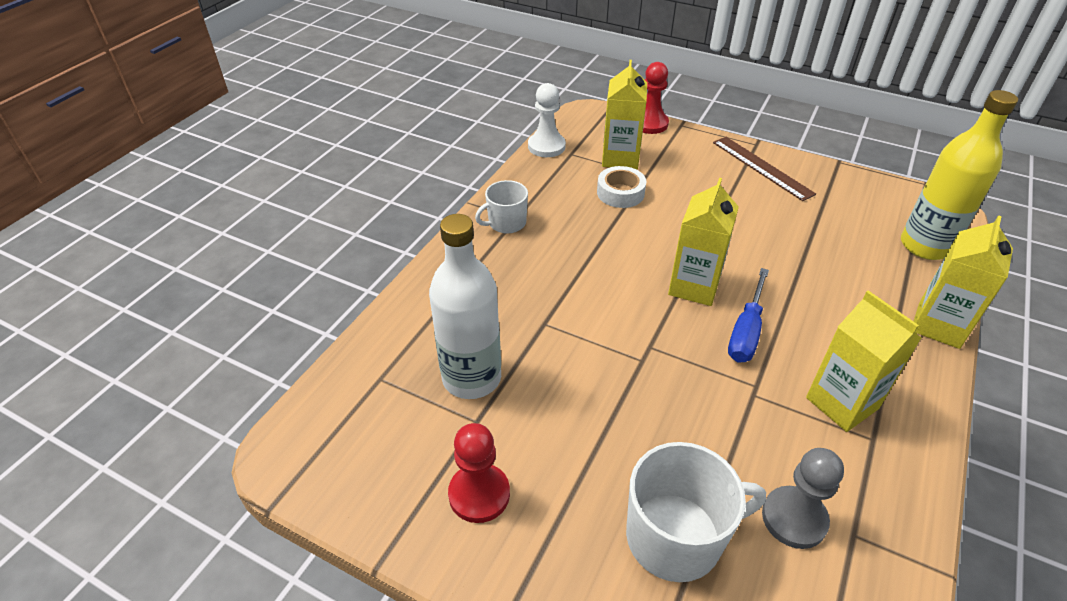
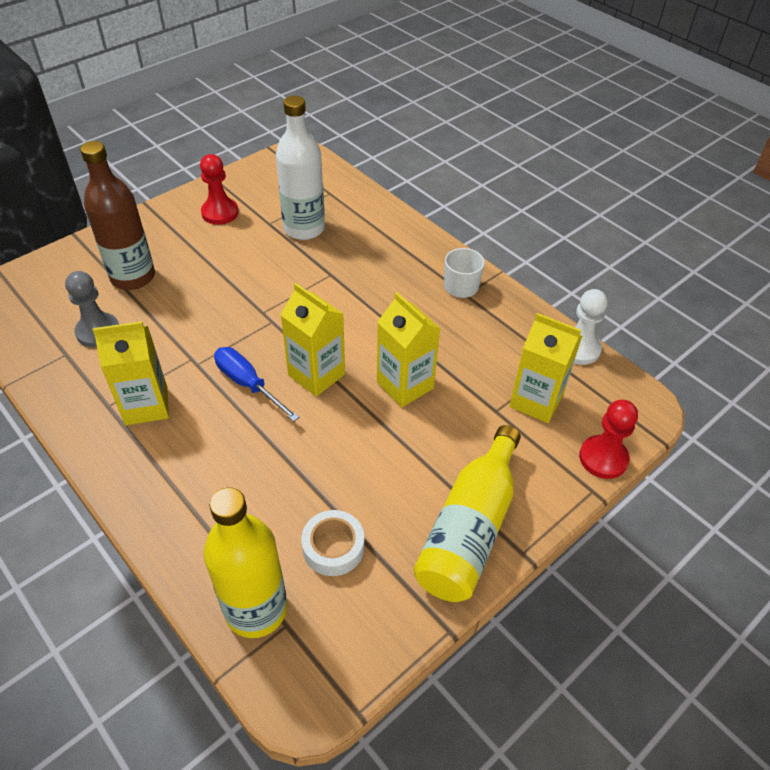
camera: 110 degrees right, 5 degrees up
white tape [597,166,647,208] -> white tape moved to [301,510,364,576]
white mug [626,442,766,582] -> brown bottle [80,141,155,290]
brown ruler [713,137,816,201] -> yellow bottle [413,425,521,602]
yellow carton [913,215,1013,349] -> yellow carton moved to [377,292,440,407]

